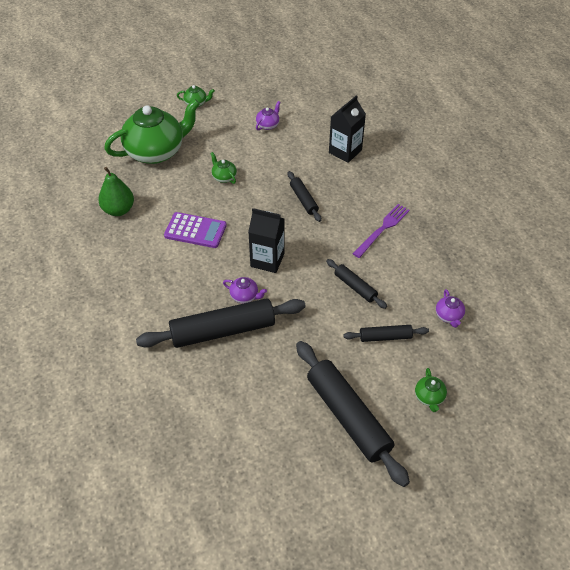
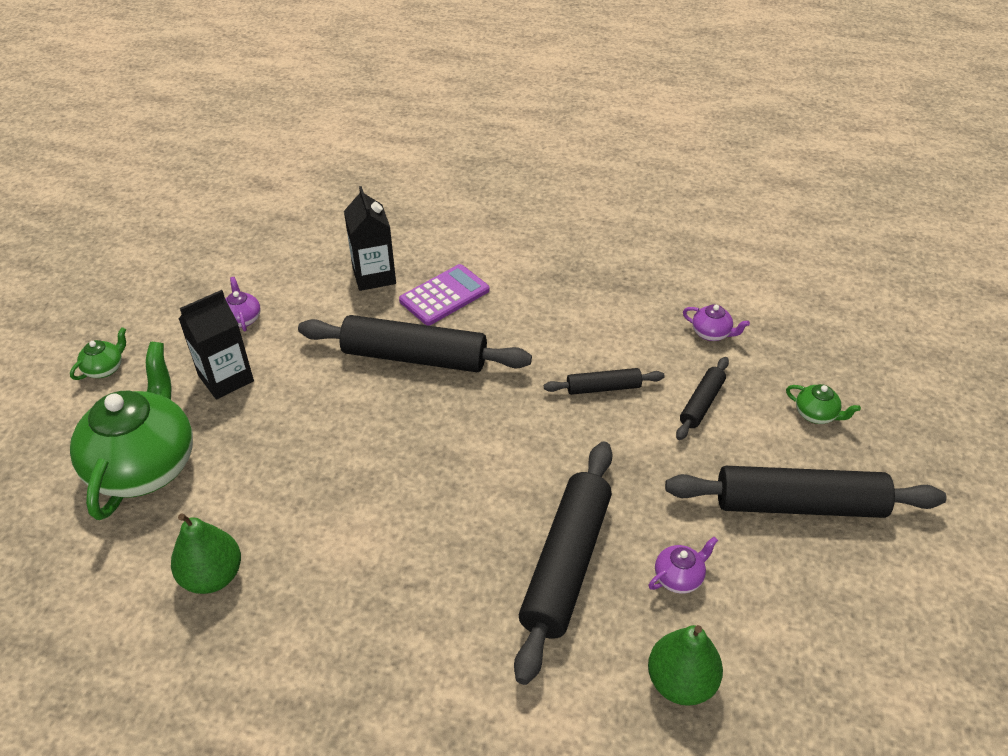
camera: 55 degrees left, 5 degrees down
purple calculator [164,212,227,248] -> purple calculator moved to [399,264,489,326]
green teapot [210,152,237,184] -> none
purple teapot [223,277,267,303] -> purple teapot moved to [649,537,718,594]
black carton [248,208,285,273] -> black carton moved to [178,290,254,399]
black rolling pin [288,171,321,222] -> black rolling pin [298,315,532,372], size x2.00
purple fork [353,204,410,258] -> none
none -> green pear [648,625,723,706]

